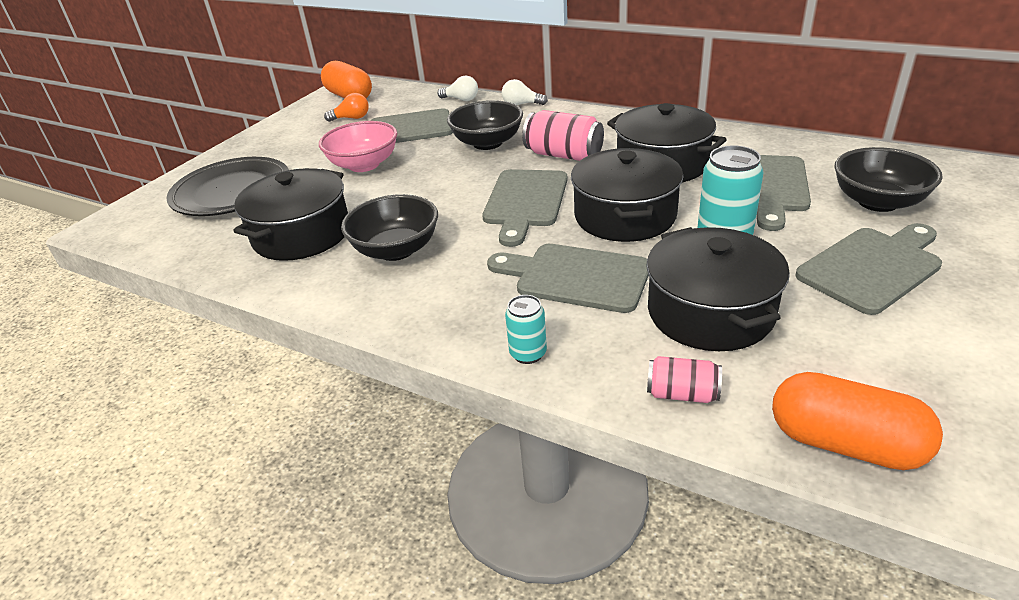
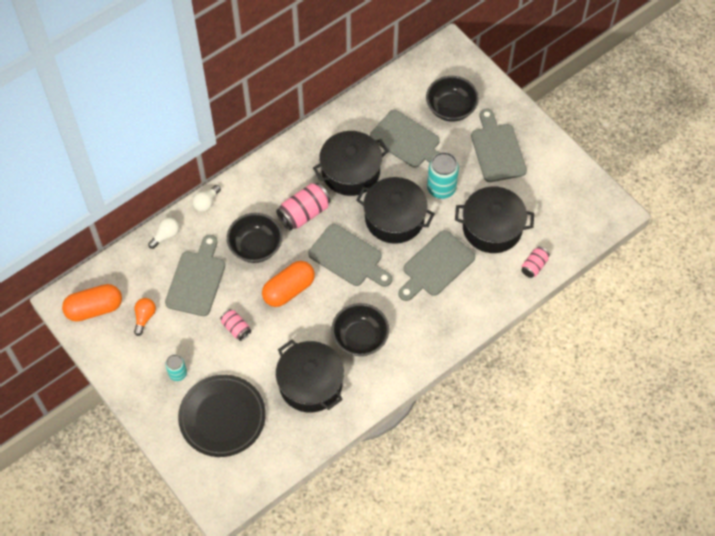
camera: 70 degrees left, 25 degrees up
pink bowl [319,121,397,172] -> pink can [220,309,251,341]
turquoise can [505,295,547,364] -> turquoise can moved to [165,354,187,381]
orange capsule [772,372,943,470] -> orange capsule moved to [262,261,315,307]

